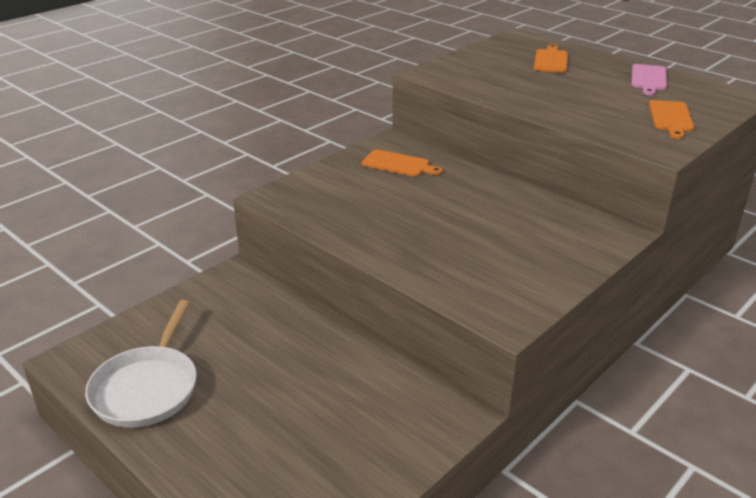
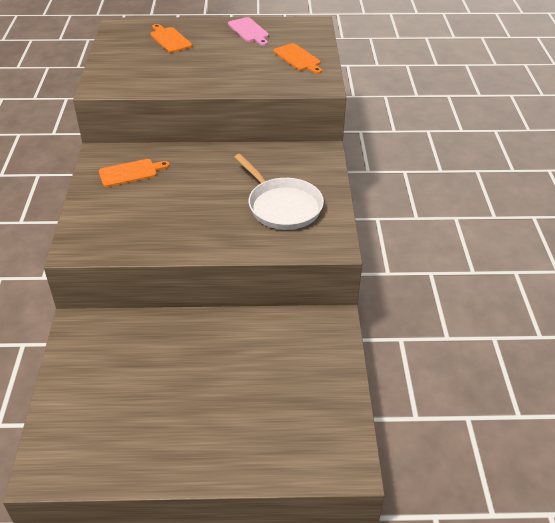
camera: 45 degrees left, 10 degrees up
white pan [85,300,197,428] -> white pan moved to [234,154,324,230]

